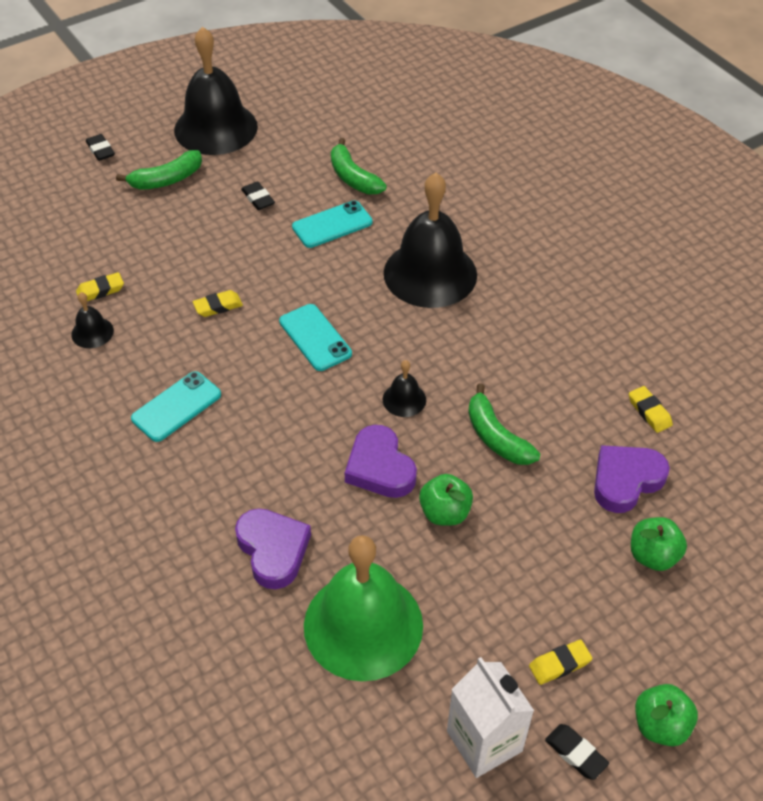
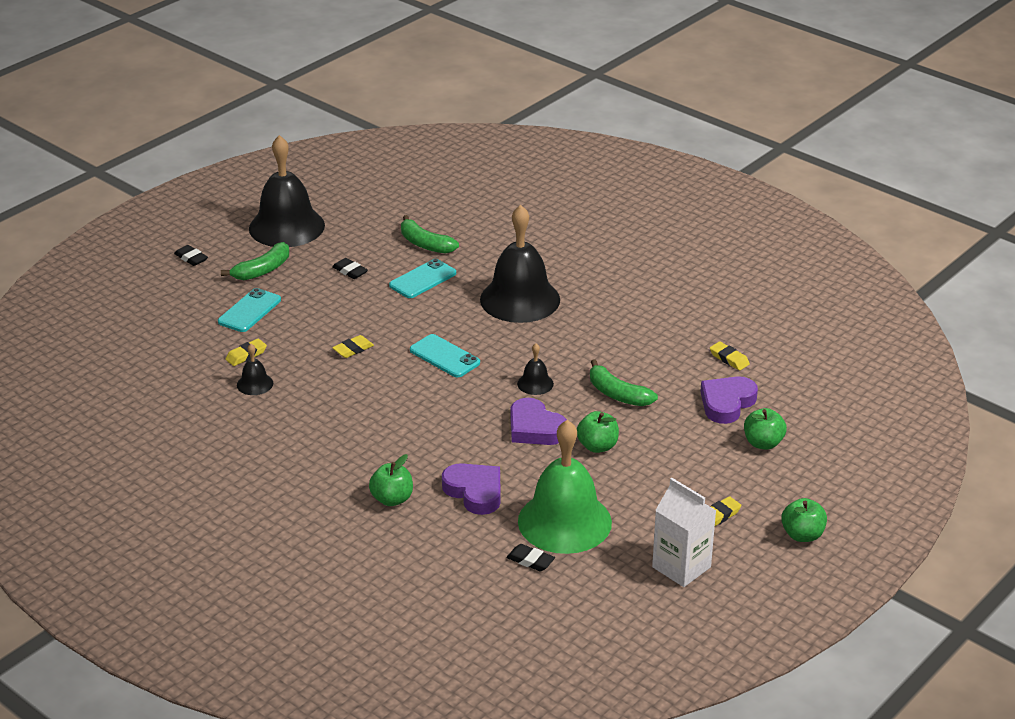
camera: 15 degrees left, 15 degrees down
turquoise phone [131,371,221,442] -> turquoise phone moved to [218,288,281,332]
black eraser [545,724,609,780] -> black eraser moved to [506,544,555,572]
none -> green apple [369,454,413,506]

